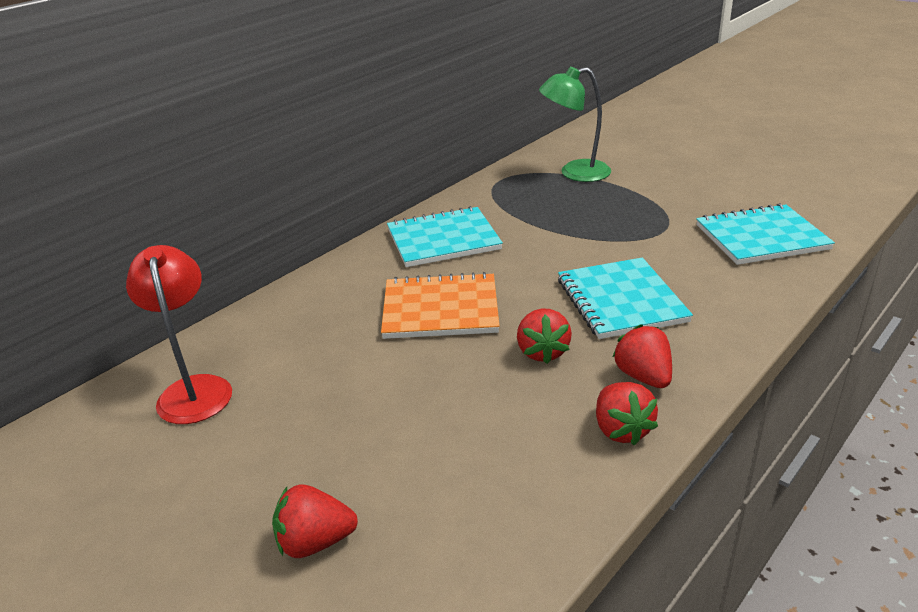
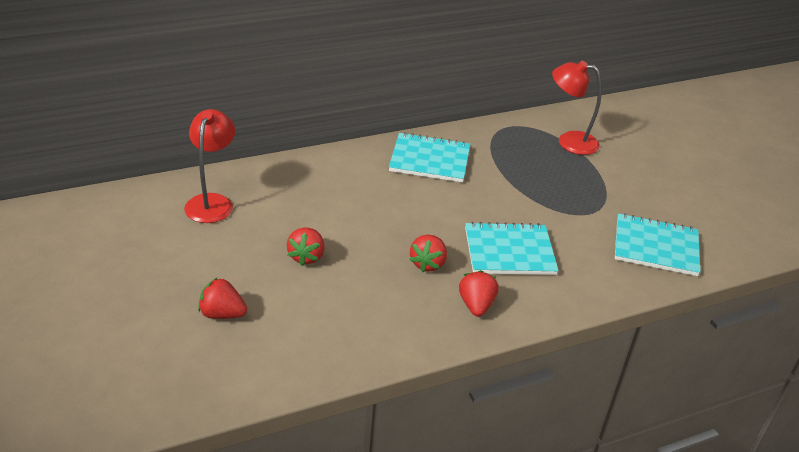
camera: 20 degrees right, 5 degrees up
orange notebook [381,272,500,339] -> none
green lamp [539,67,611,182] -> red lamp [552,61,602,155]
turquoise notebook [558,258,693,339] -> turquoise notebook turned 75 degrees clockwise [465,222,559,275]
red strawberry [596,382,658,446] -> red strawberry moved to [287,228,325,266]

